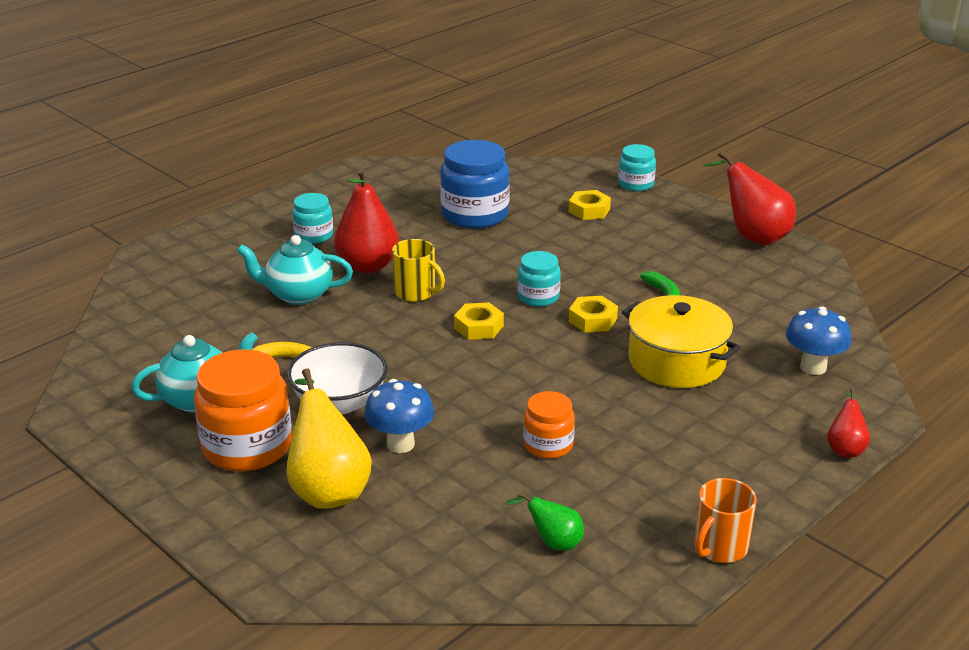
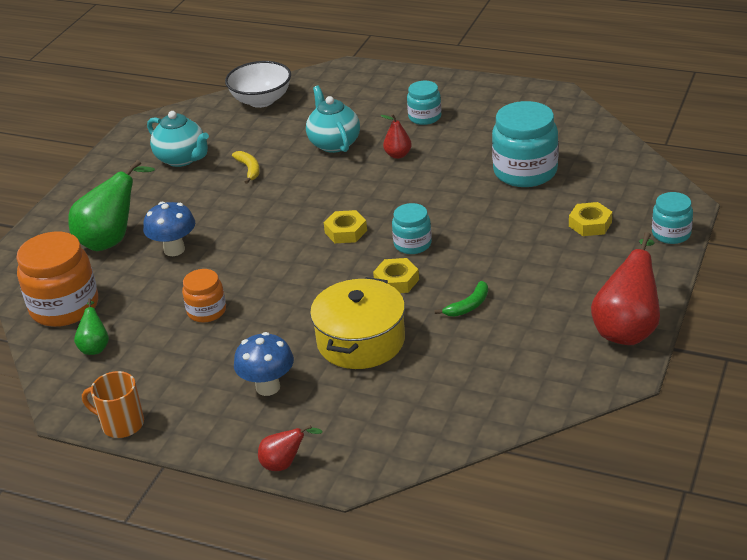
camera: 70 degrees right, 5 degrees up
orange jar [194,349,292,471] -> orange jar moved to [16,232,98,327]
yellow pear [286,368,372,509] -> green pear [68,160,155,251]
white bowl [287,342,387,414] -> white bowl moved to [225,61,291,108]
red pear [334,169,399,273] -> red pear [381,114,412,159], size x0.51
yellow mug [392,239,445,302] -> none
blue jar [440,140,510,229] -> turquoise jar [492,101,558,187]
blue mushroom [786,306,852,375] -> blue mushroom moved to [234,332,294,396]

